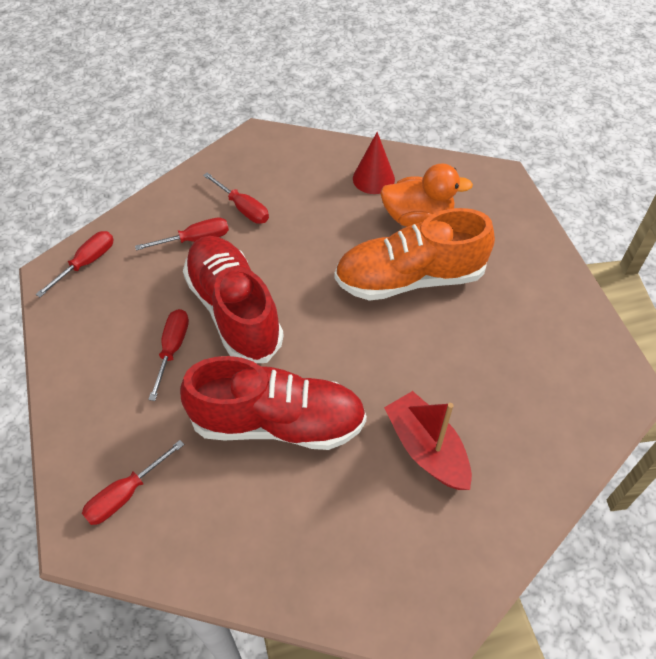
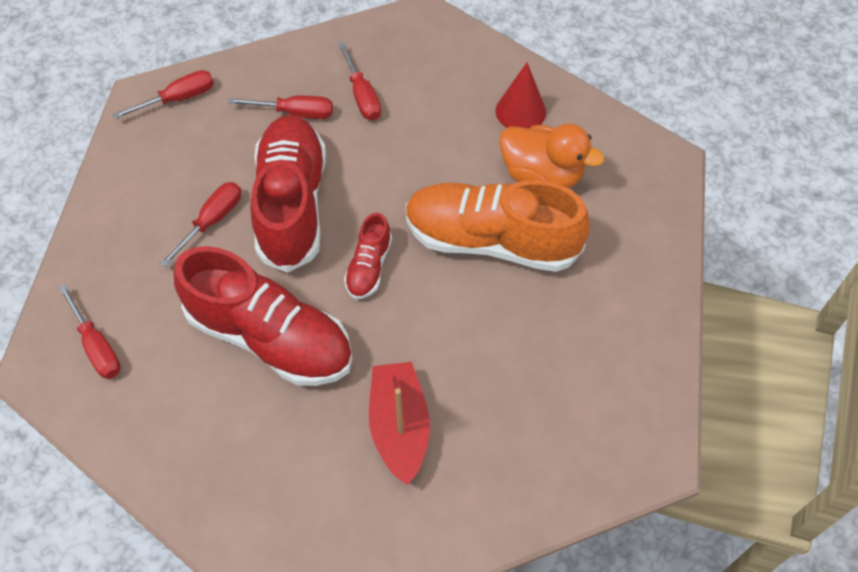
camera: 25 degrees right, 5 degrees up
red screwdriver [82,440,185,525] -> red screwdriver turned 105 degrees counterclockwise [58,284,121,379]
none -> red shoe [344,213,392,299]

